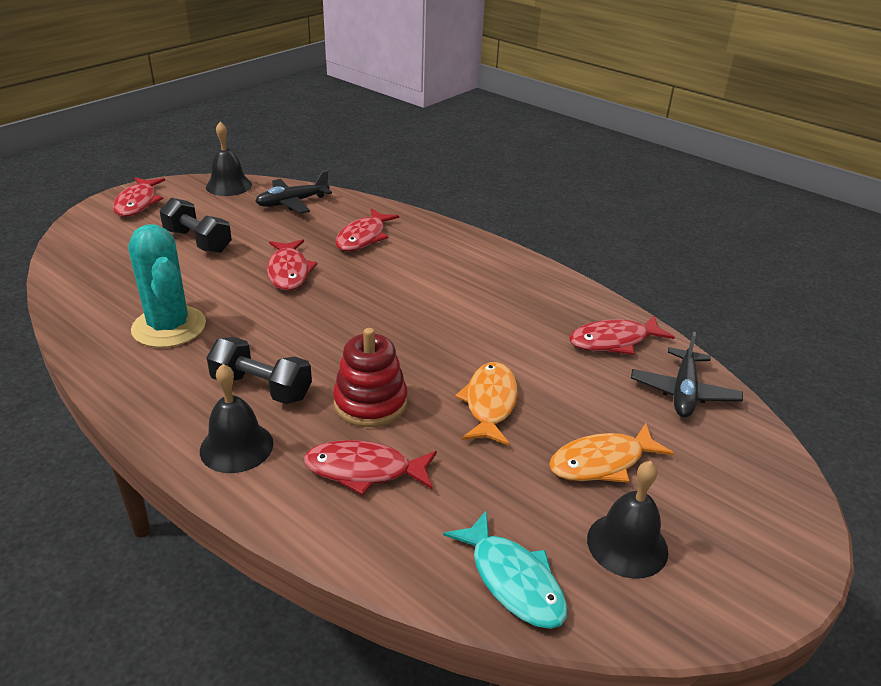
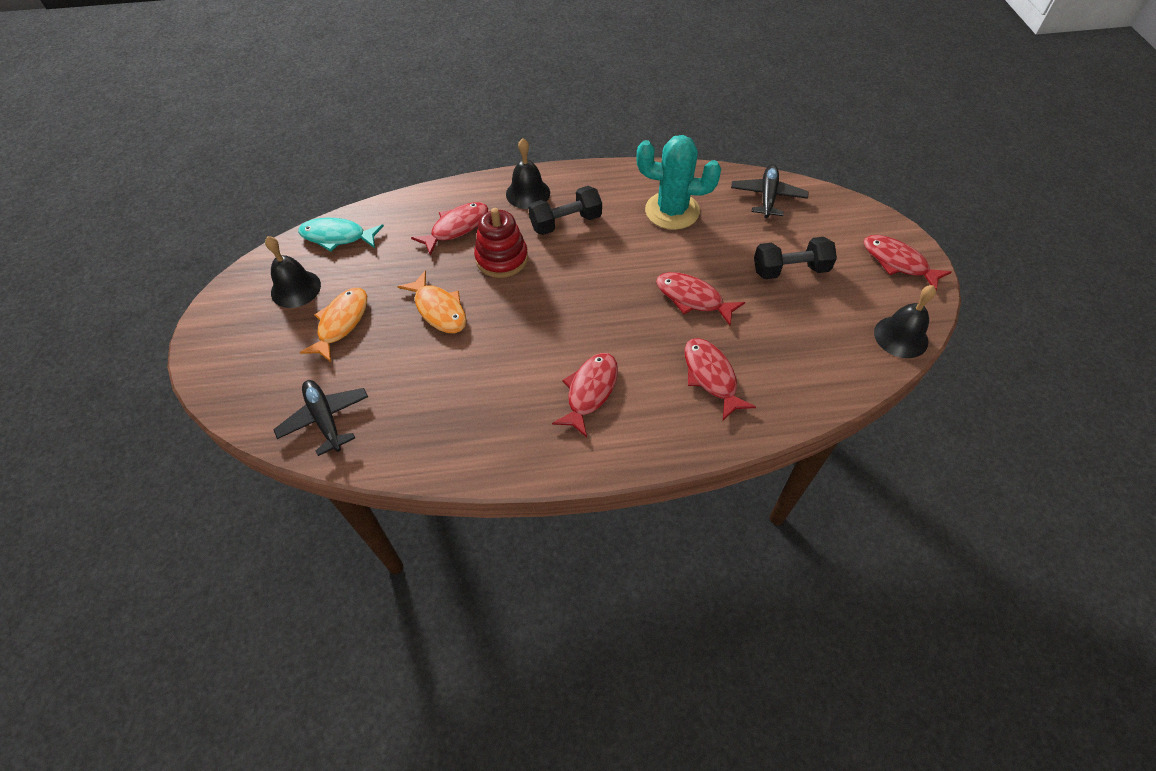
camera: 135 degrees right, 20 degrees up
black plane [255,170,332,214] -> black plane moved to [731,164,809,218]
red fish [569,315,675,355] -> red fish moved to [552,353,618,437]

